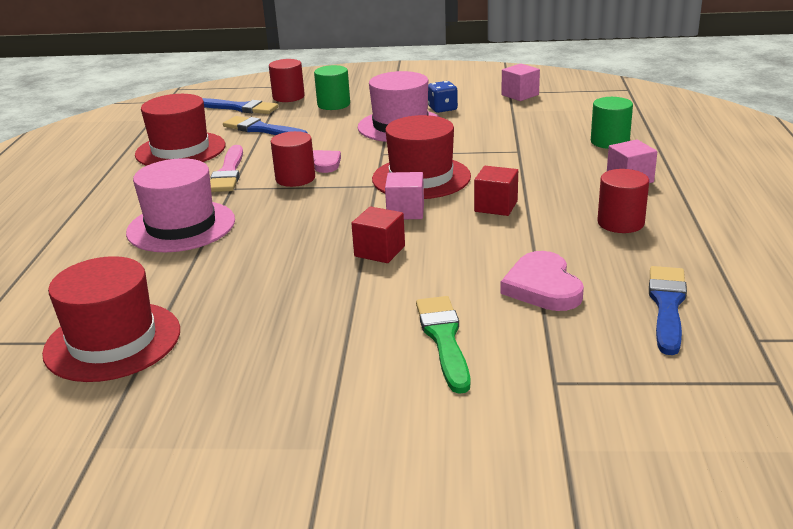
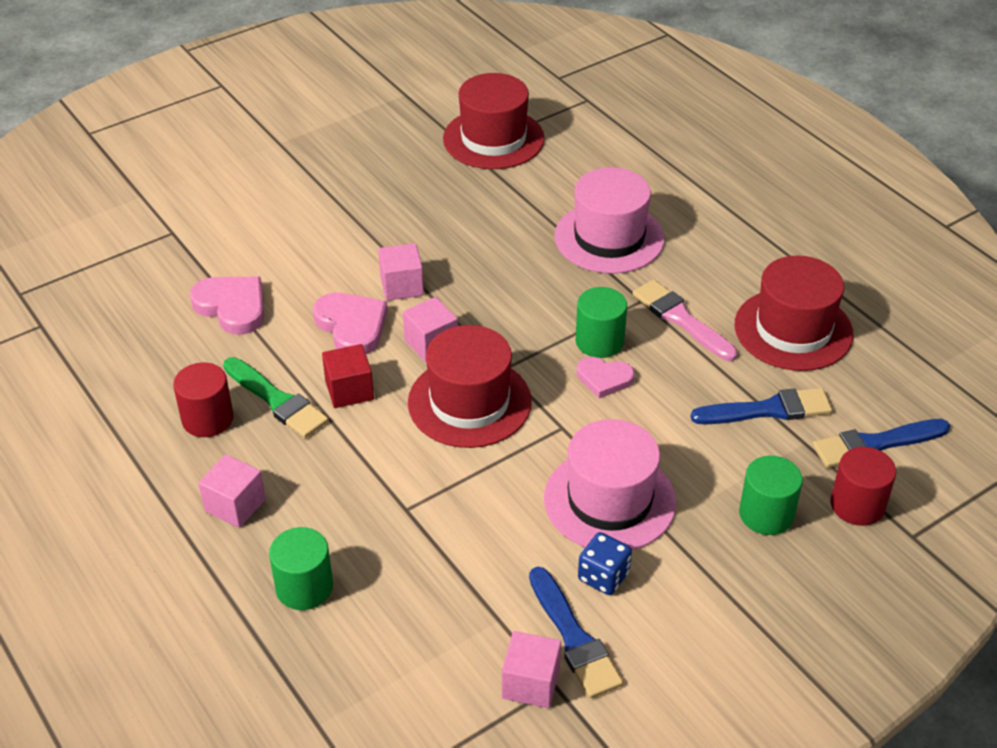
camera: 140 degrees right, 15 degrees up
red cylinder [271,131,315,187] -> green cylinder [575,287,627,358]
red cube [351,206,405,263] -> pink cube [378,243,424,301]
green brush [416,296,470,394] -> green brush moved to [223,357,329,438]
blue brush [649,266,687,355] -> blue brush moved to [529,567,623,698]
none -> pink heart [313,293,388,354]

